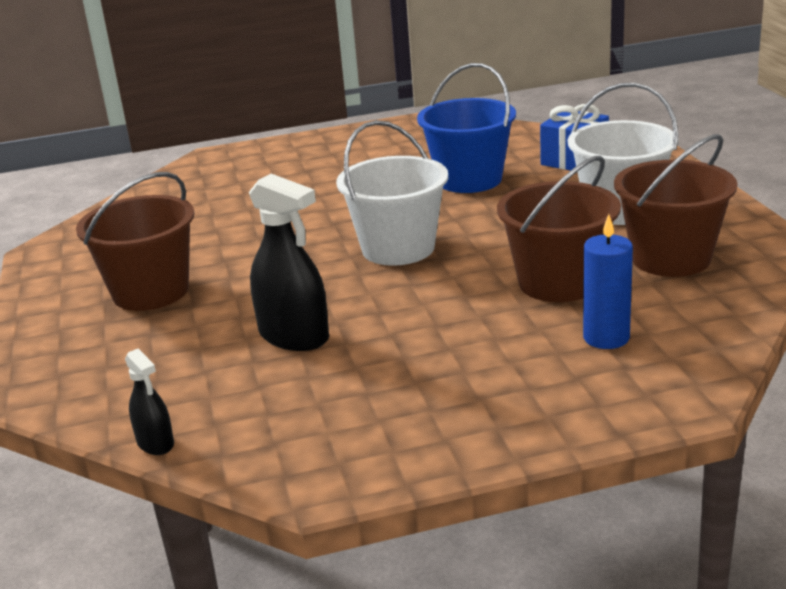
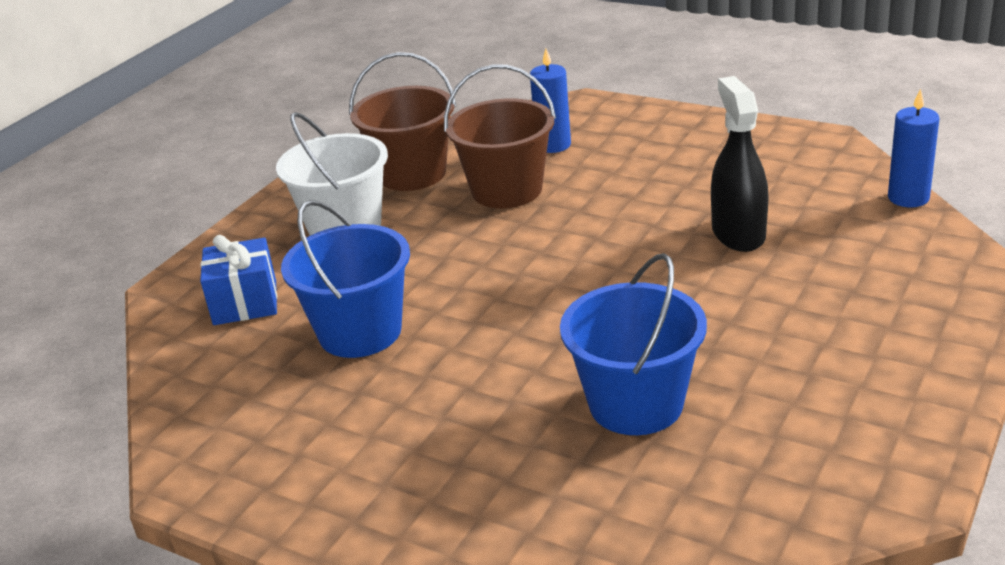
camera: 135 degrees left, 5 degrees up
brown bucket [76,172,194,311] -> none
black spray bottle [125,348,174,455] -> blue candle [888,89,940,207]
white bucket [336,120,448,266] -> none
none -> blue bucket [560,253,707,435]

